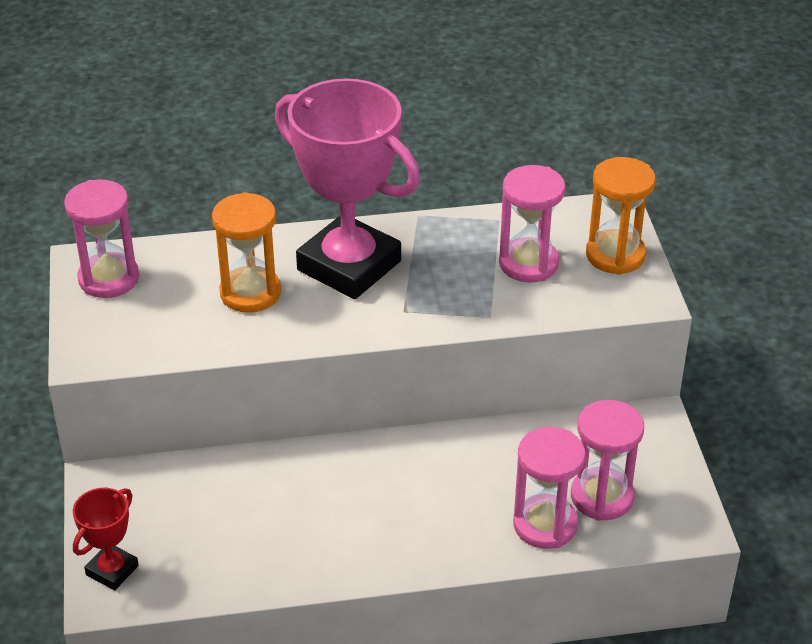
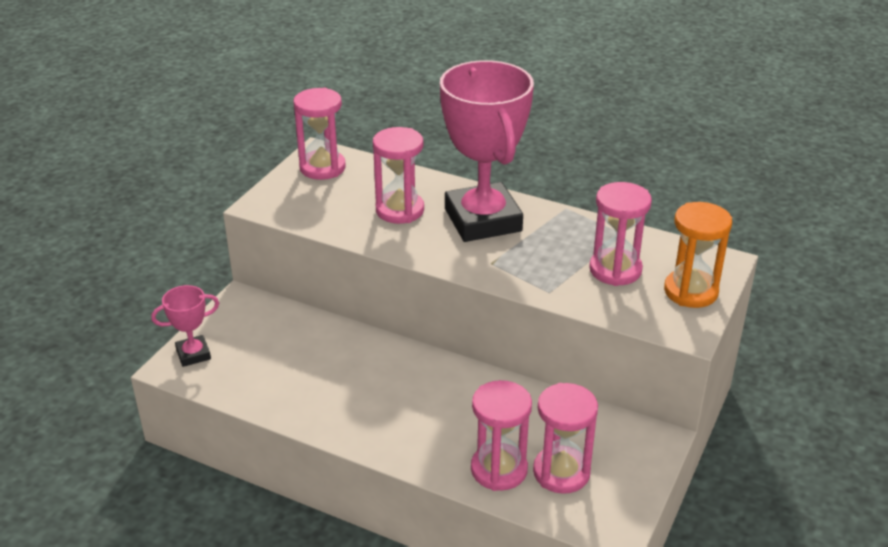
camera: 35 degrees right, 5 degrees down
red trophy [73,488,139,590] -> pink trophy [151,285,219,367]
orange hourglass [212,192,281,313] -> pink hourglass [373,127,424,224]

